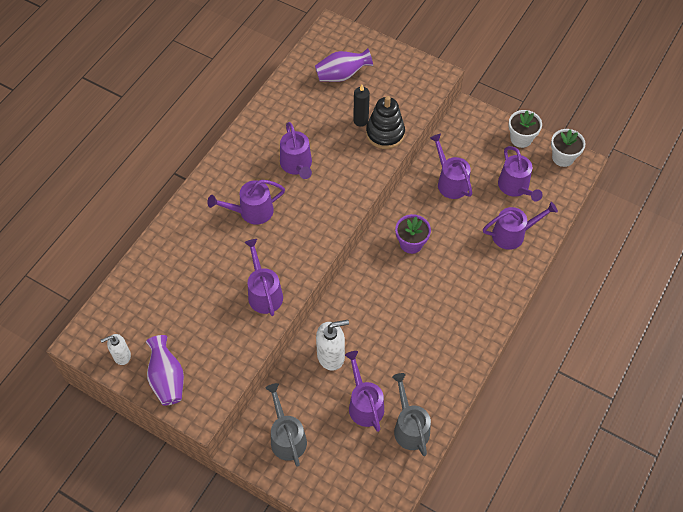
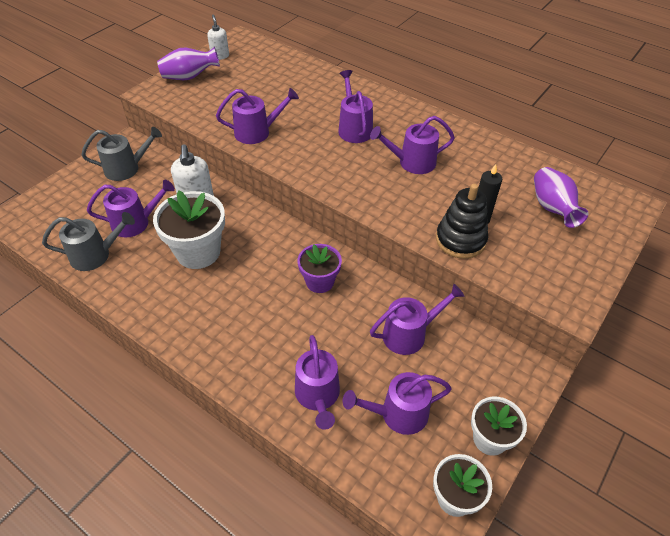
camera: 95 degrees right, 10 degrees down
none -> white flower pot [153,190,225,269]

